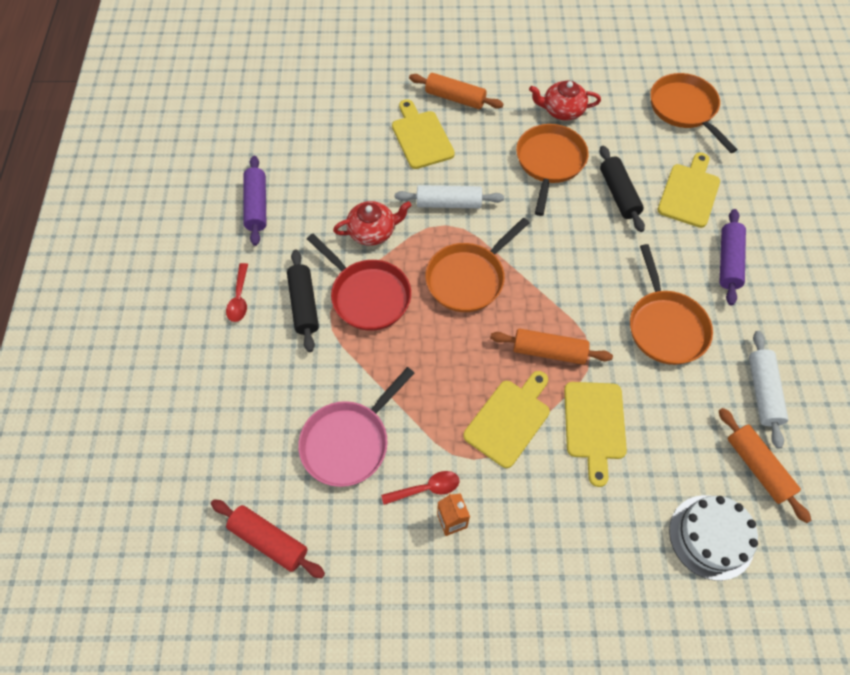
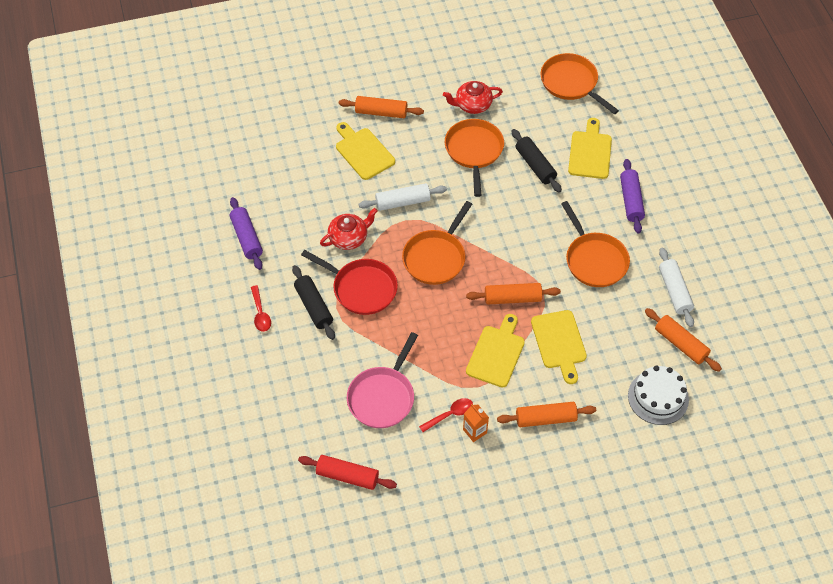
camera: 15 degrees left, 5 degrees down
none -> orange rolling pin [497,402,596,427]

